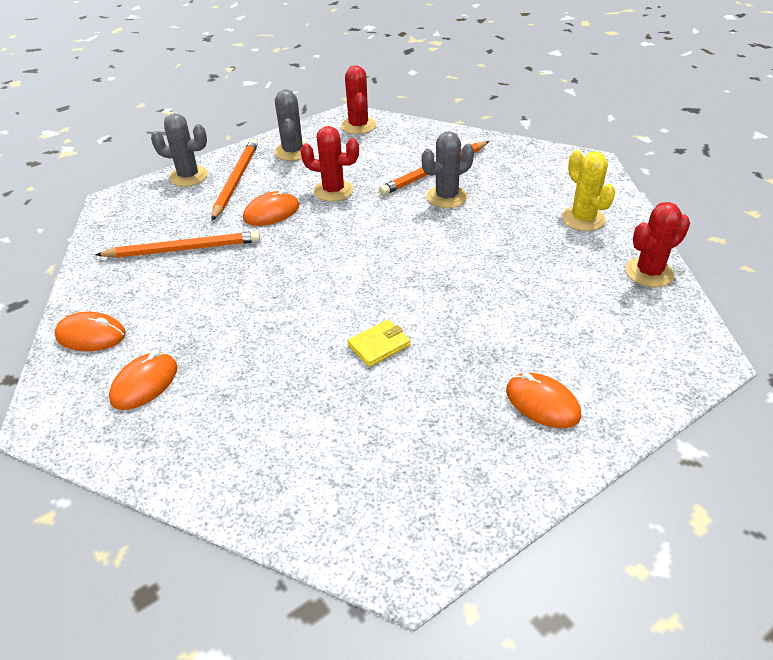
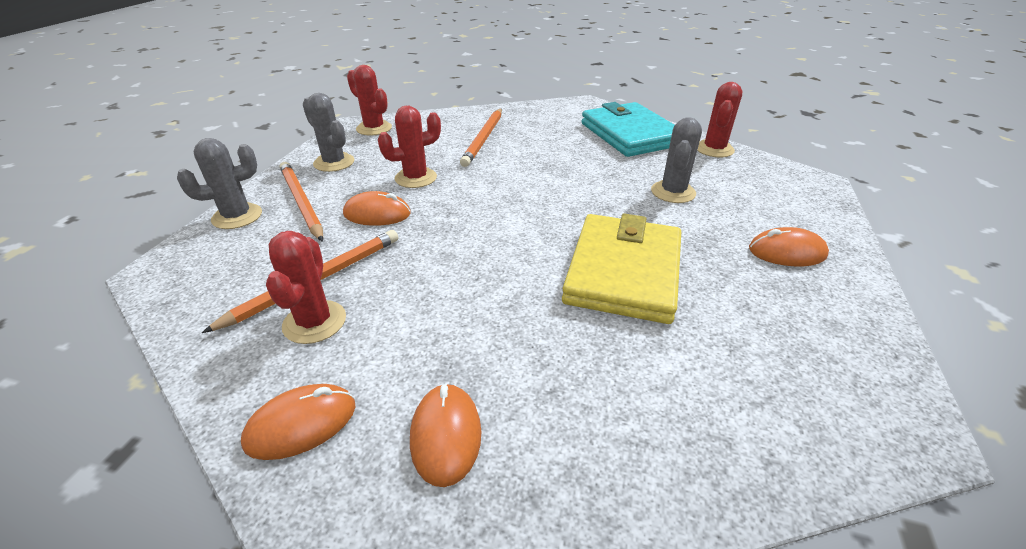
camera: 40 degrees left, 5 degrees down
orange mouse [243,189,299,226] -> orange mouse turned 75 degrees clockwise [343,191,411,226]
yellow wallet [348,320,410,367] -> yellow wallet [562,214,681,324], size x2.43
grey cactus [422,131,474,208] -> grey cactus moved to [651,117,702,203]
yellow cactus [562,150,616,231] -> turquoise wallet [582,102,674,157]
none -> red cactus [266,231,346,344]

